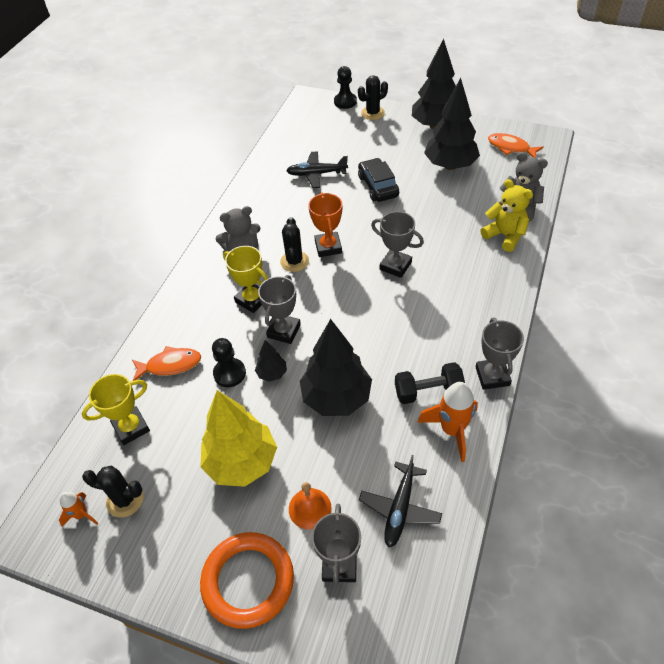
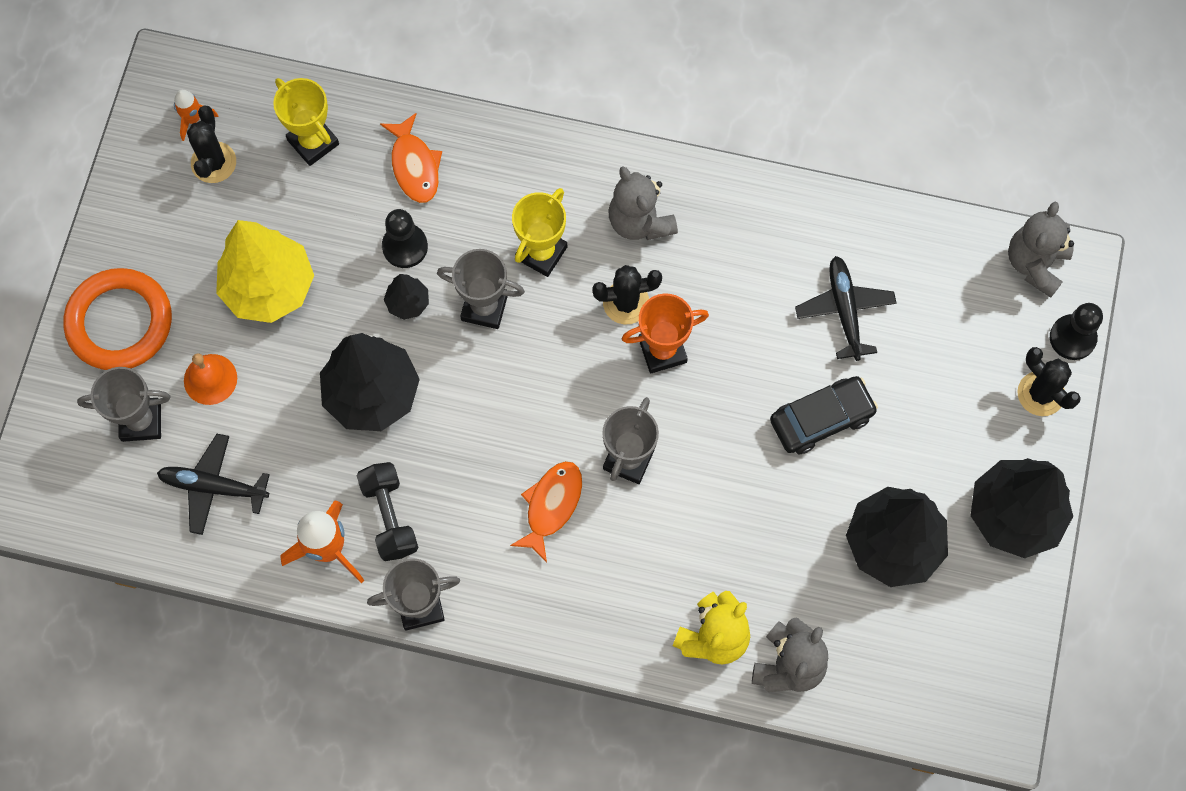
camera: 80 degrees right, 20 degrees up
orange fish [488,133,544,158] -> orange fish moved to [510,461,582,562]
none -> grey teddy bear [1008,202,1074,298]

